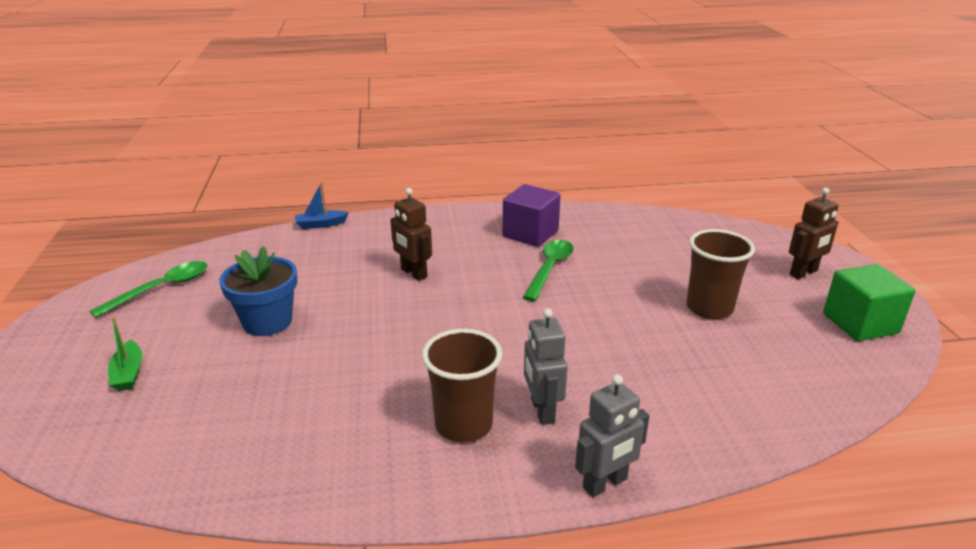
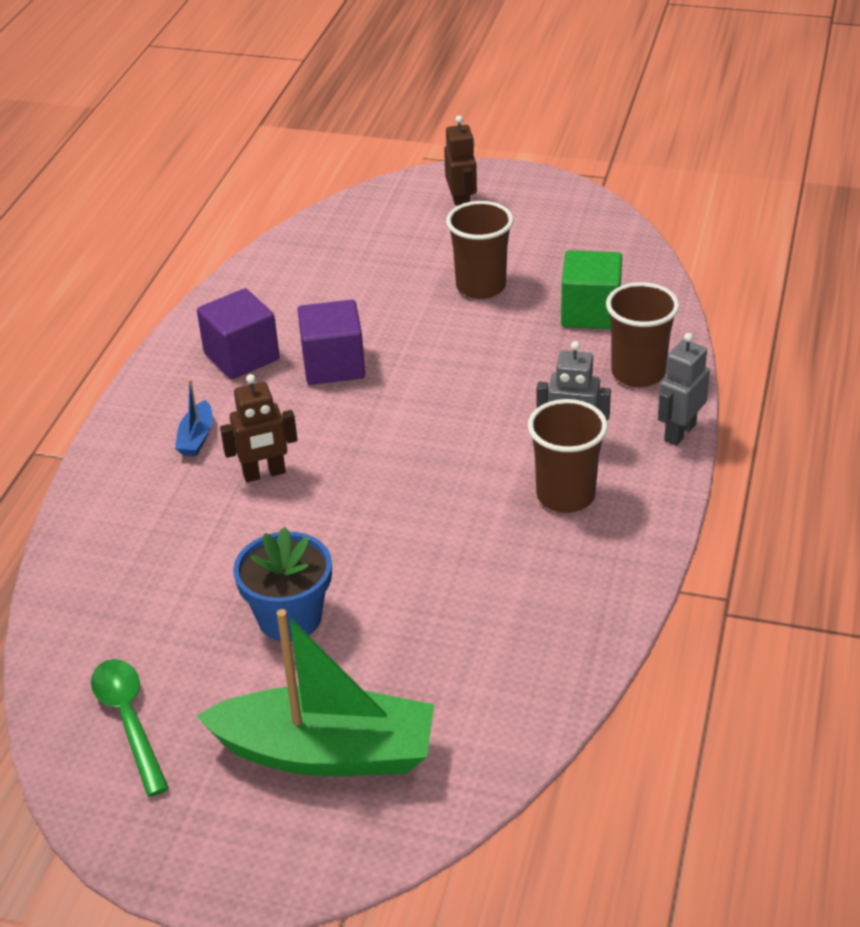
camera: 65 degrees left, 10 degrees up
green boat [108,317,142,391] -> green boat [196,609,434,776], size x2.44
blue boat [295,182,349,229] -> blue boat moved to [175,379,213,456]
green spoon [523,240,574,301] -> purple cube [298,300,365,385]
grey robot [575,374,649,497] -> grey robot turned 135 degrees counterclockwise [658,333,710,446]
green cube [823,264,915,341] -> green cube moved to [561,250,622,329]
none -> brown cup [606,282,679,387]

